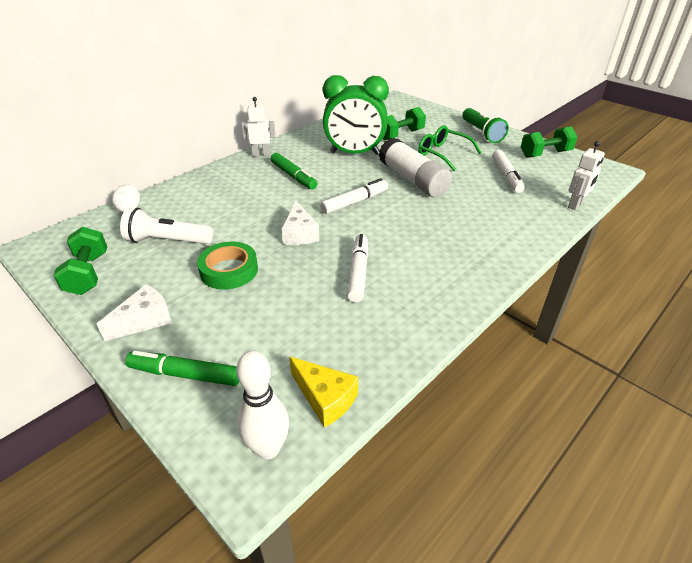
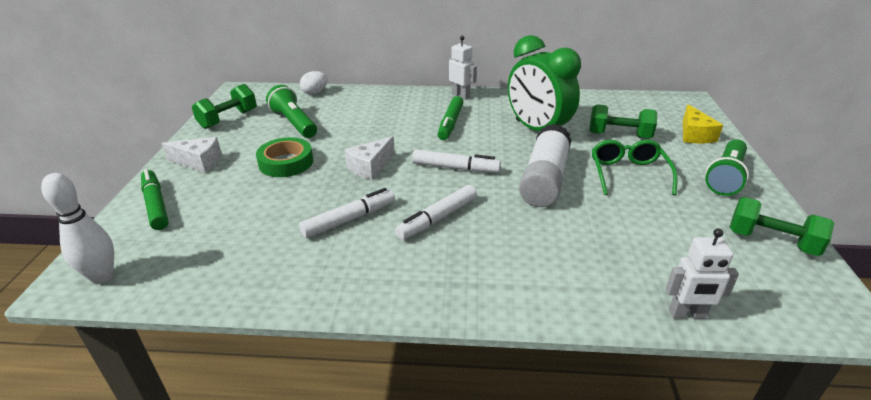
camera: 50 degrees right, 5 degrees down
white flashlight [120,208,213,244] -> green flashlight [266,85,317,138]
yellow cheese [289,357,358,428] -> yellow cheese moved to [683,104,723,143]
white marker [492,150,525,193] -> white marker moved to [395,185,477,240]

